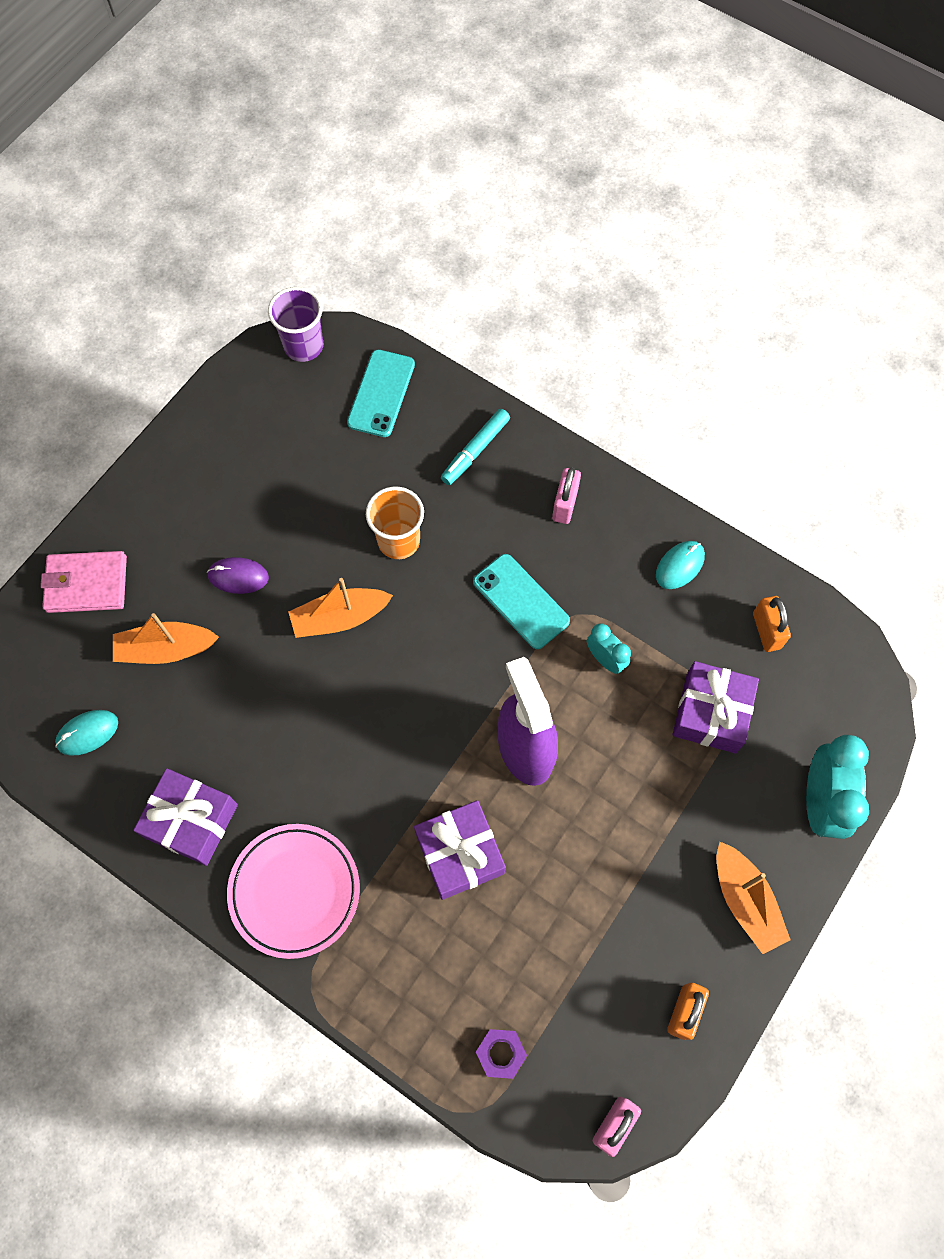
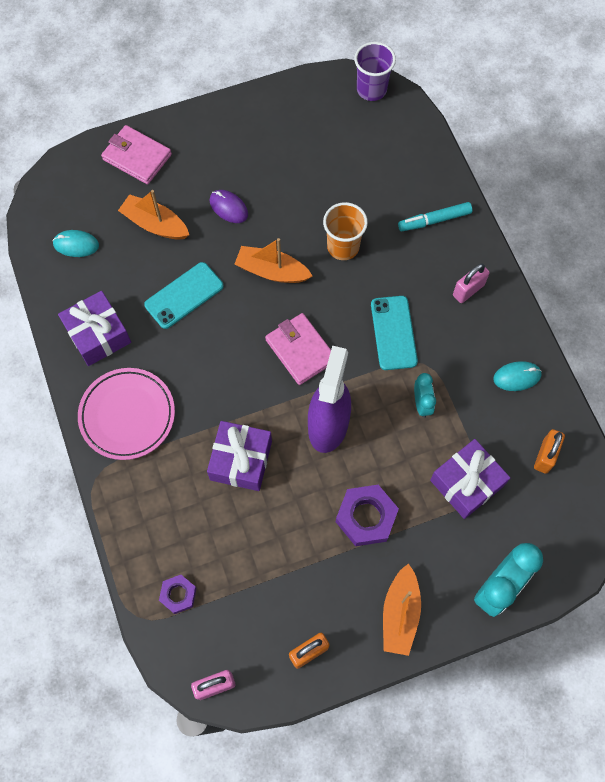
camera: 35 degrees right, 0 degrees up
turquoise phone [347,350,415,437] -> turquoise phone moved to [144,262,224,329]
none -> pink wallet [265,313,331,385]
none -> purple nut [336,485,399,546]

